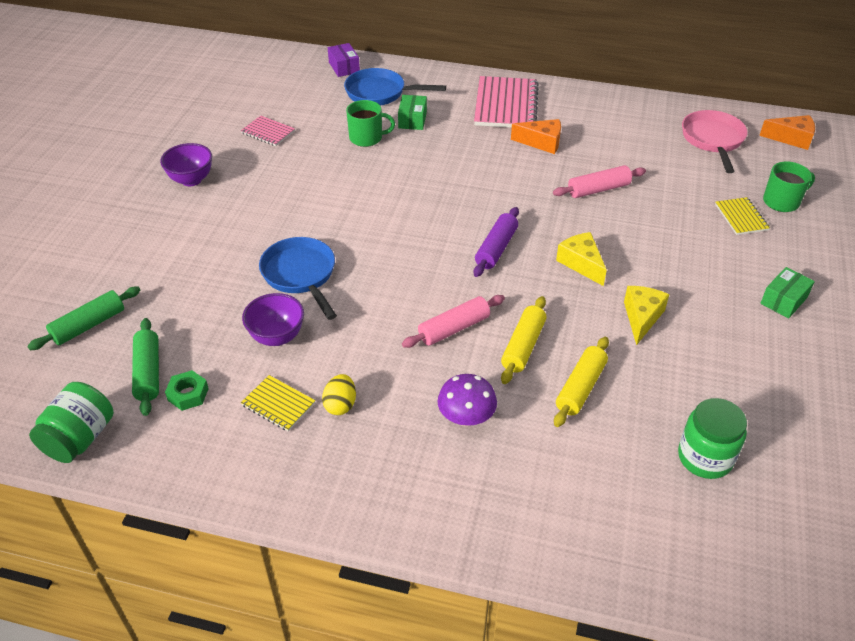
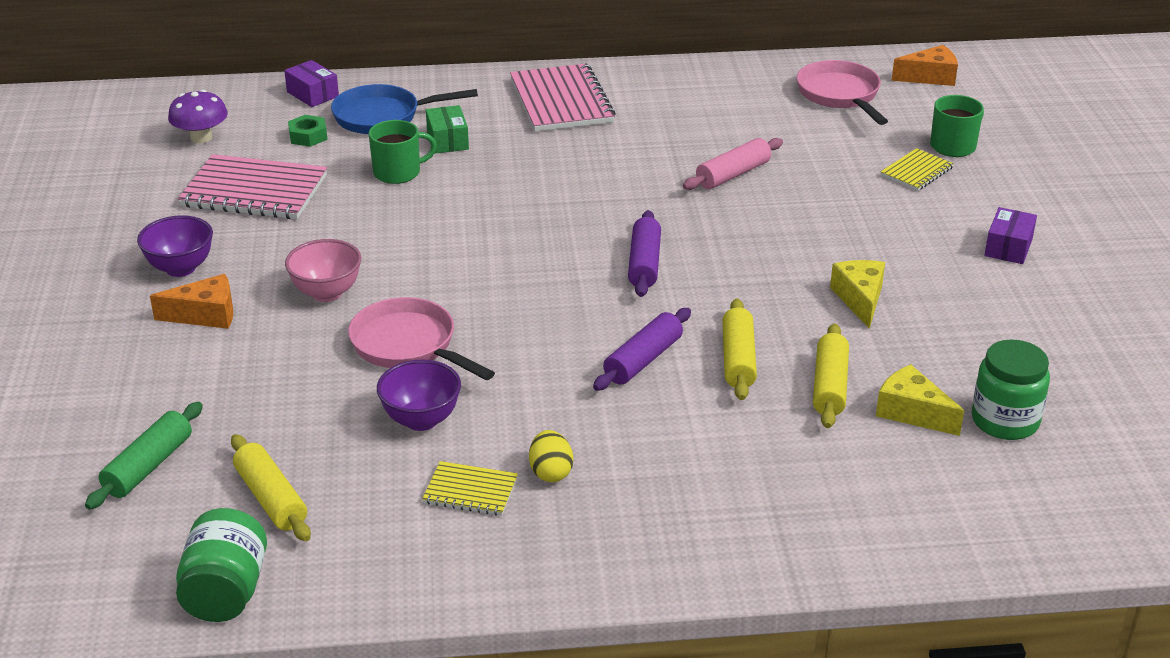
camera: 20 degrees left, 10 degrees down
green rolling pin [132,318,159,416] -> yellow rolling pin [231,434,311,541]
green nut [165,370,209,411] -> green nut moved to [288,115,327,147]
pink notebook [241,116,295,146] -> pink notebook [178,154,327,219], size x1.93
blue pan [259,237,337,320] -> pink pan [348,297,495,380]
pink rolling pin [402,295,505,348] -> purple rolling pin [593,308,691,391]
purple mushroom [437,374,497,426] -> purple mushroom moved to [168,90,228,143]
orange cheese [511,119,561,154] -> orange cheese moved to [150,274,233,329]
yellow cheese [556,232,607,286] -> yellow cheese moved to [876,364,964,436]
yellow notebook [715,197,770,235] -> yellow notebook turned 75 degrees clockwise [881,148,954,191]
green box [760,267,815,318] -> purple box [985,207,1037,264]
none -> pink bowl [285,239,361,302]

